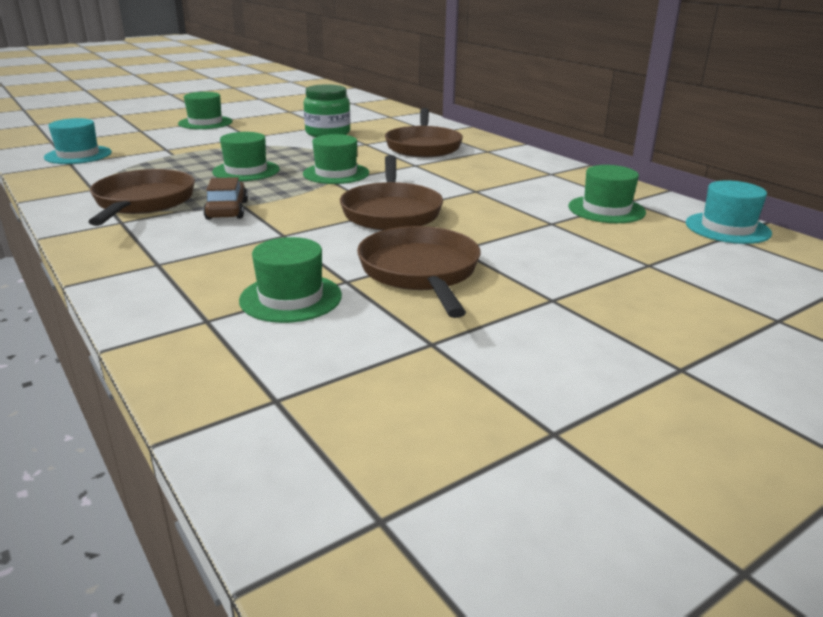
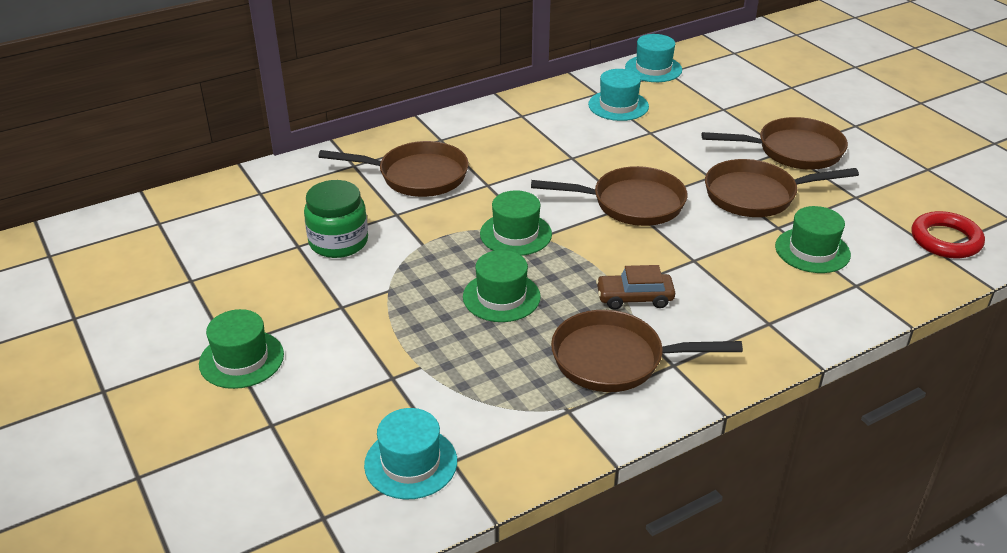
camera: 85 degrees left, 10 degrees up
green hat [568,165,646,223] -> turquoise hat [588,69,649,121]
none -> brown pan [702,117,848,170]
none -> red ring [911,211,985,258]

